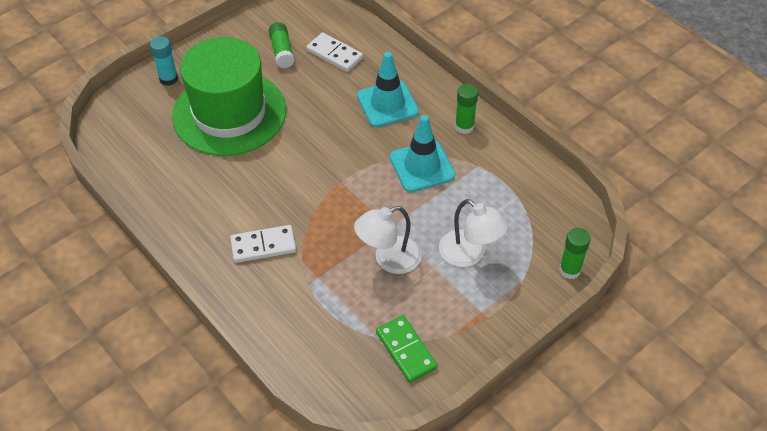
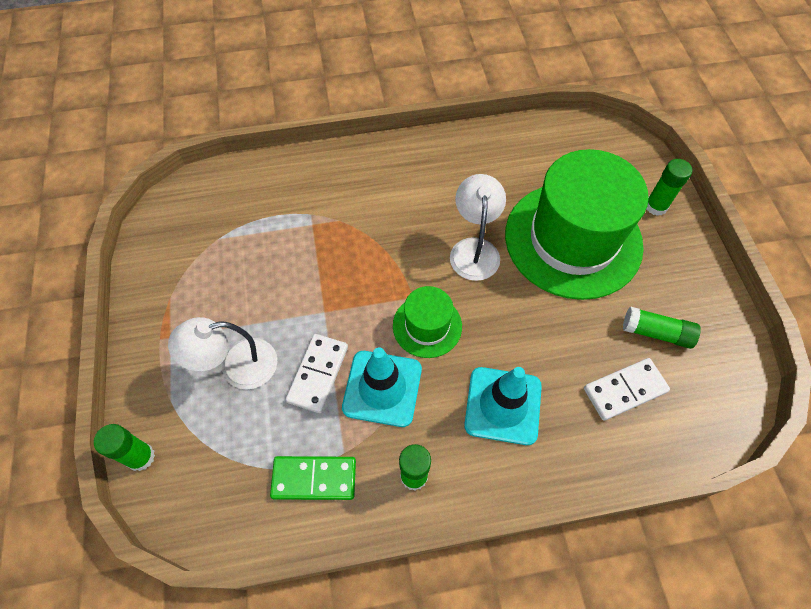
camera: 120 degrees right, 10 degrees up
turquoise glue stick [150,36,178,86] -> green glue stick [646,159,692,216]
white domino [230,225,296,263] -> white domino moved to [286,334,348,413]
white lamp [354,206,422,274] -> white lamp moved to [450,174,506,281]
green domino [376,315,438,383] -> green domino moved to [270,456,356,500]
none -> green hat [393,286,462,358]

